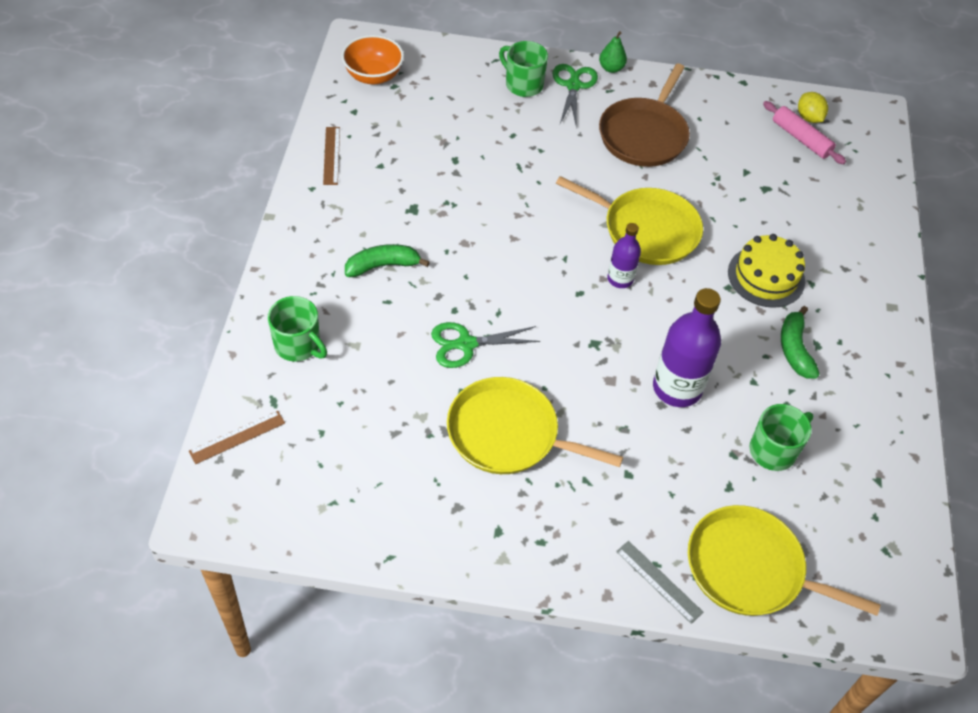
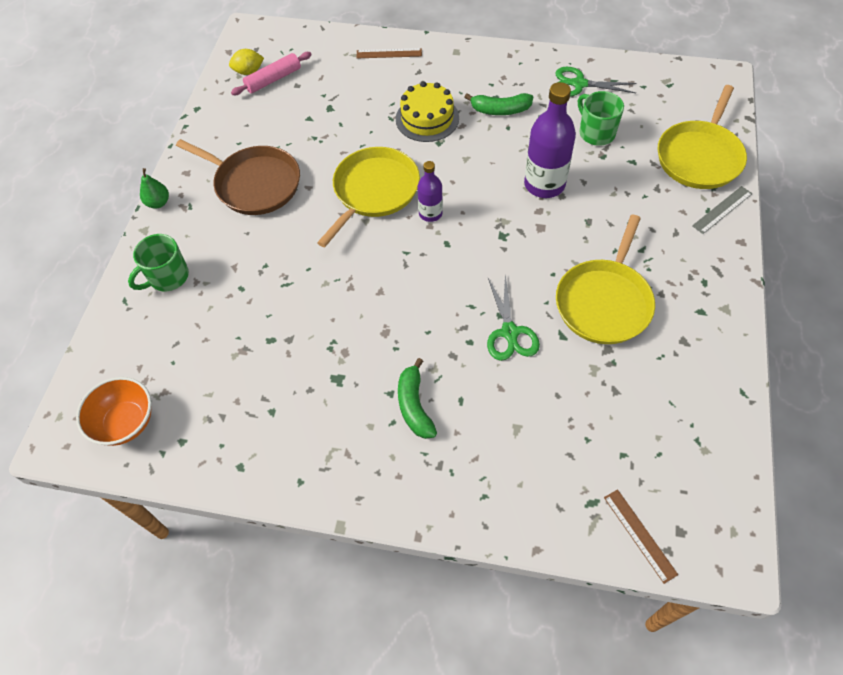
camera: 80 degrees left, 5 degrees up
green mug [268,296,327,362] -> none
brown ruler [323,127,340,185] -> brown ruler moved to [356,48,422,58]
green scissors [553,64,598,128] -> green scissors moved to [555,67,636,96]

